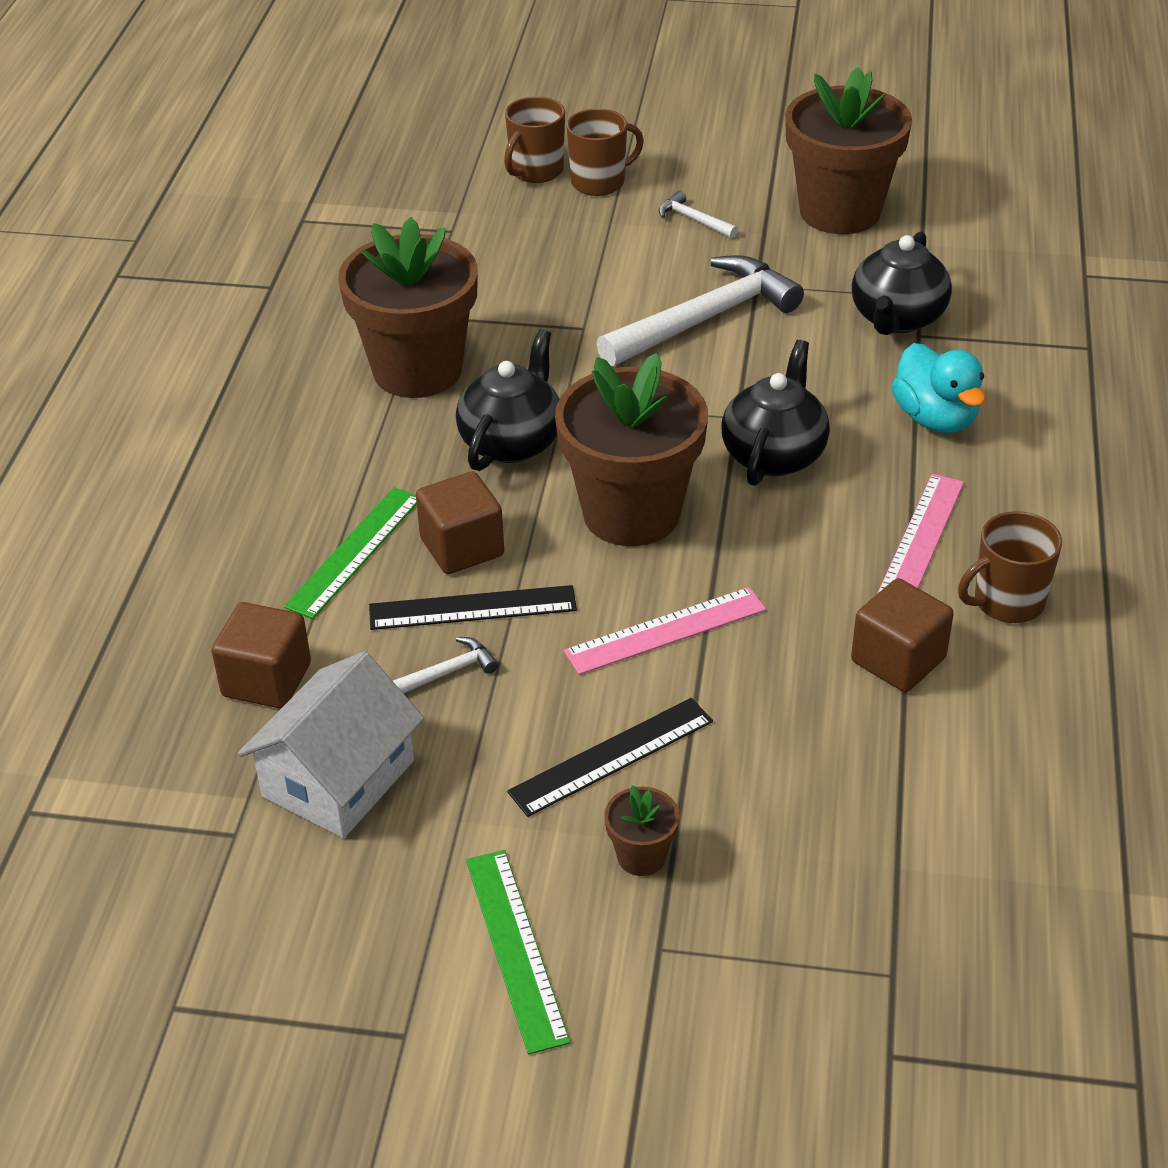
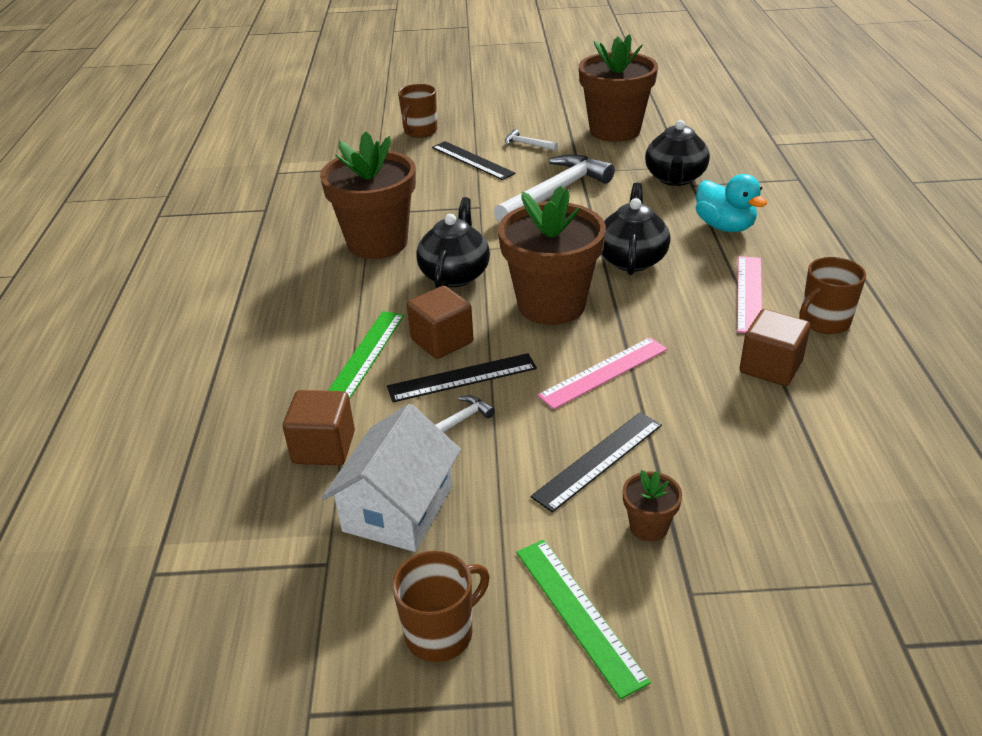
camera: 10 degrees left, 5 degrees down
brown mug [566,109,644,196] -> brown mug moved to [392,551,490,662]
none -> black ruler [432,141,516,180]

